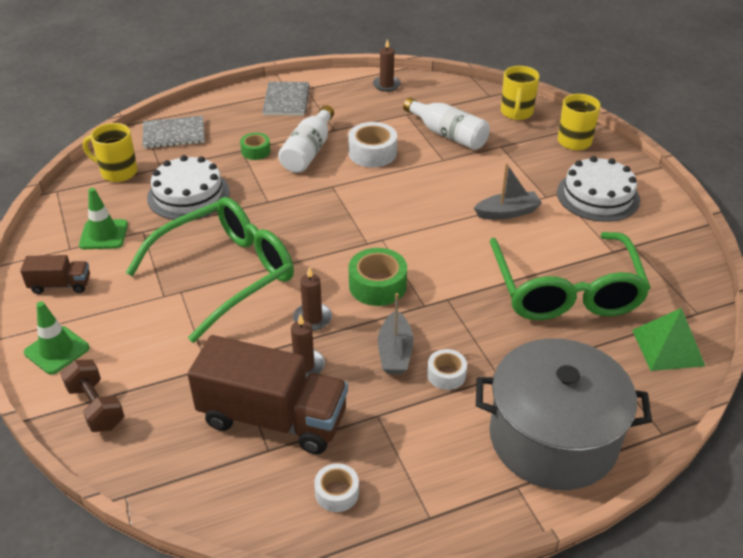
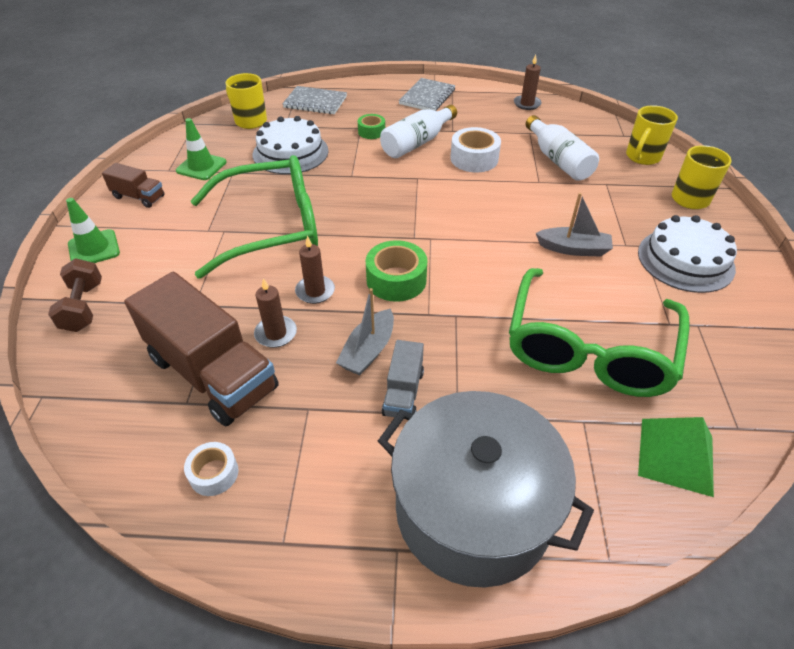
camera: 25 degrees right, 5 degrees up
white tape [427,349,467,390] -> grey truck [382,340,424,419]

